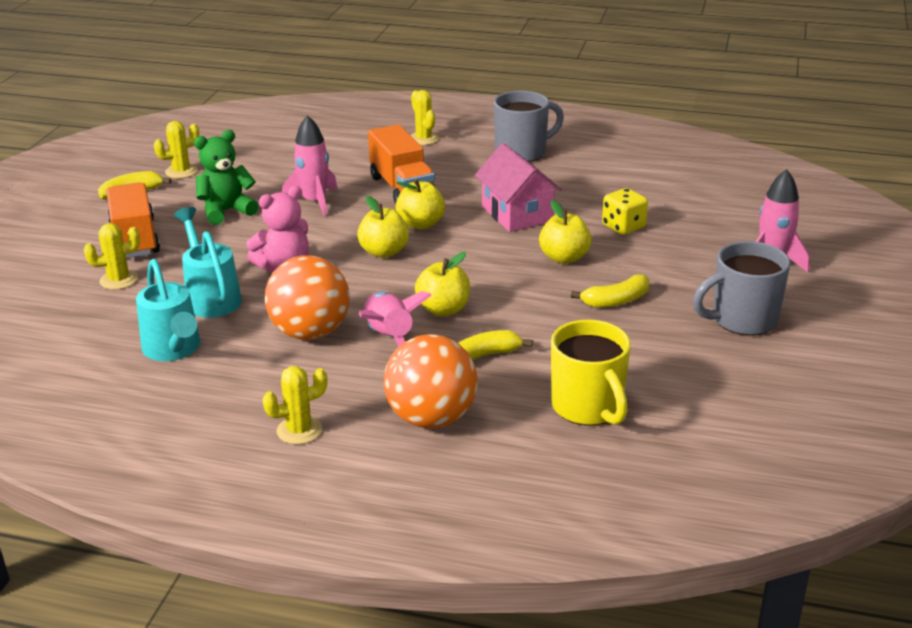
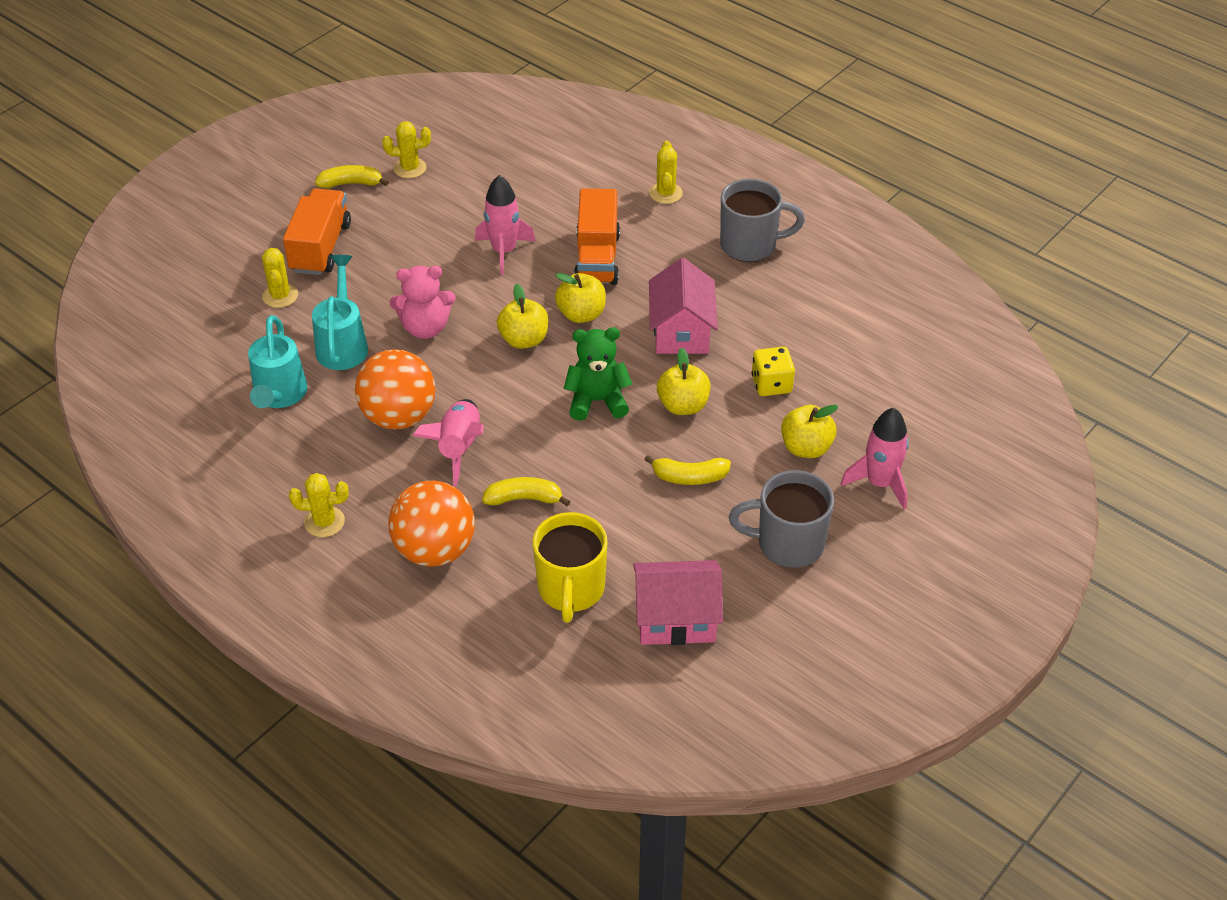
camera: 25 degrees right, 15 degrees up
yellow cactus [84,223,140,290] -> yellow cactus turned 75 degrees clockwise [262,248,298,308]
green teddy bear [194,130,259,225] -> green teddy bear moved to [564,327,632,421]
yellow apple [415,252,470,316] -> yellow apple moved to [781,405,838,458]
none -> pink house [633,560,723,645]

